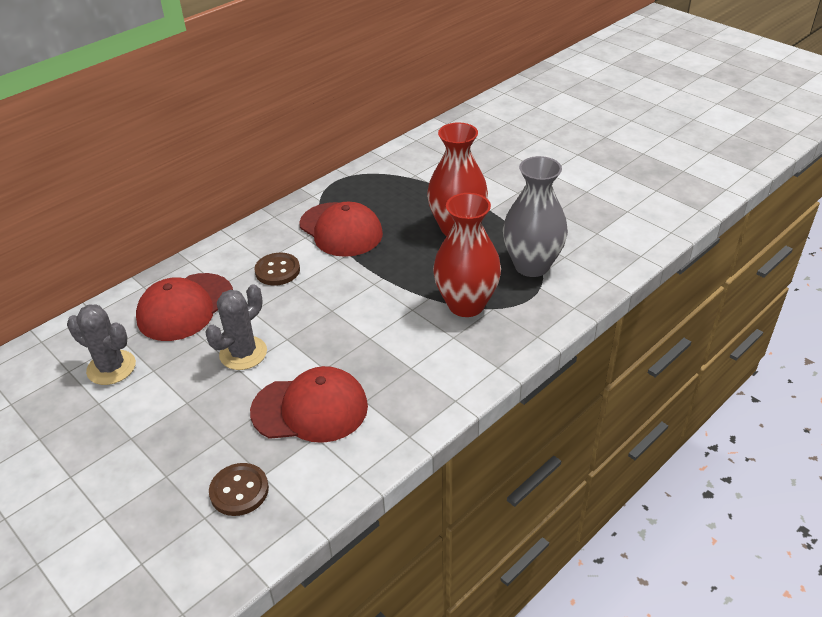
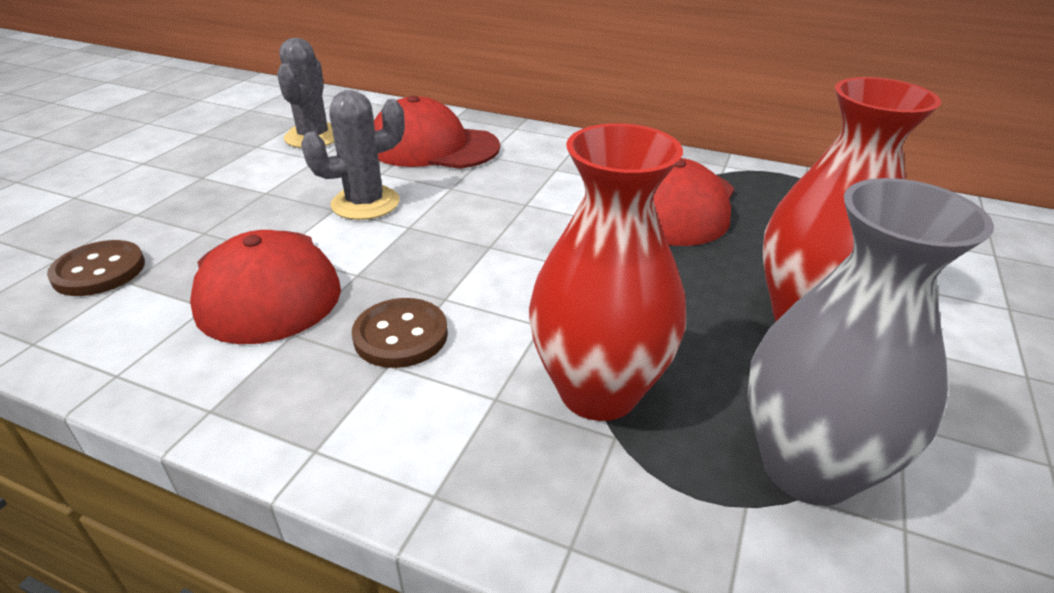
camera: 65 degrees right, 5 degrees down
grey cactus [205,284,267,370] -> grey cactus turned 45 degrees counterclockwise [301,90,405,220]
brown button [254,253,300,286] -> brown button moved to [352,298,448,368]

